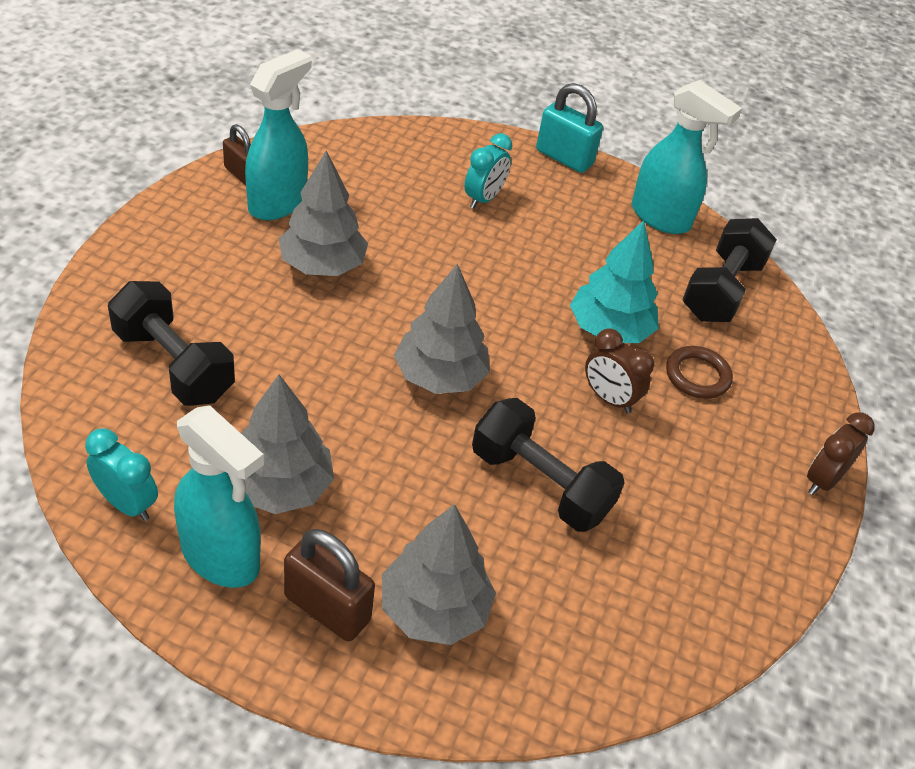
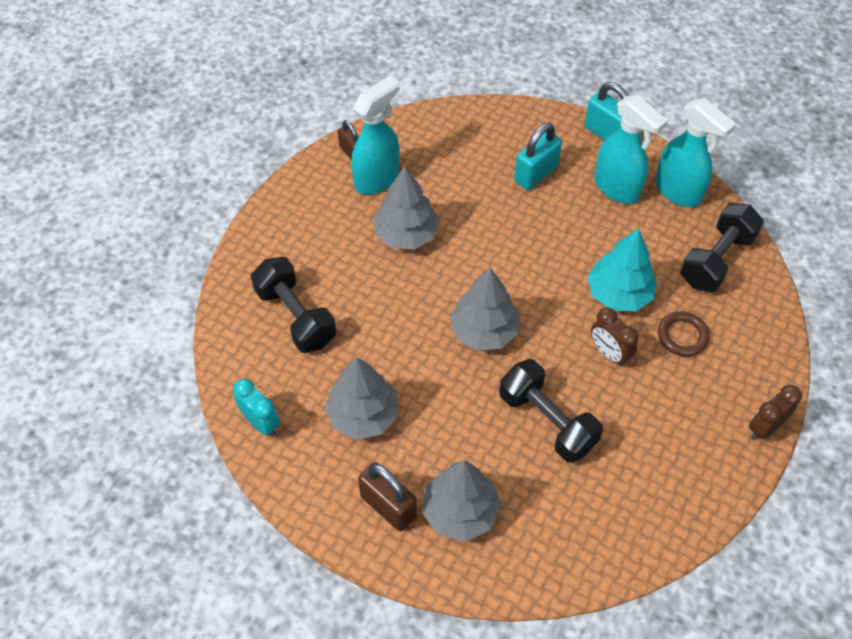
camera: 15 degrees right, 10 degrees up
turquoise spray bottle [174,405,264,588] -> turquoise spray bottle moved to [594,94,668,204]
turquoise clock [464,133,512,209] -> turquoise padlock [514,123,562,190]

